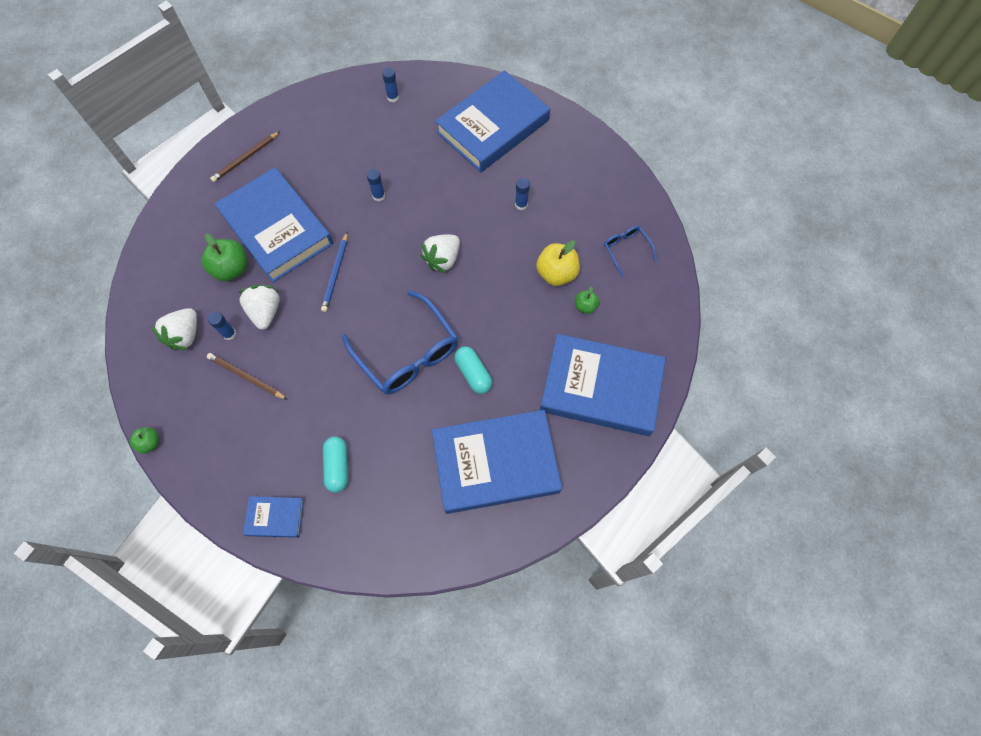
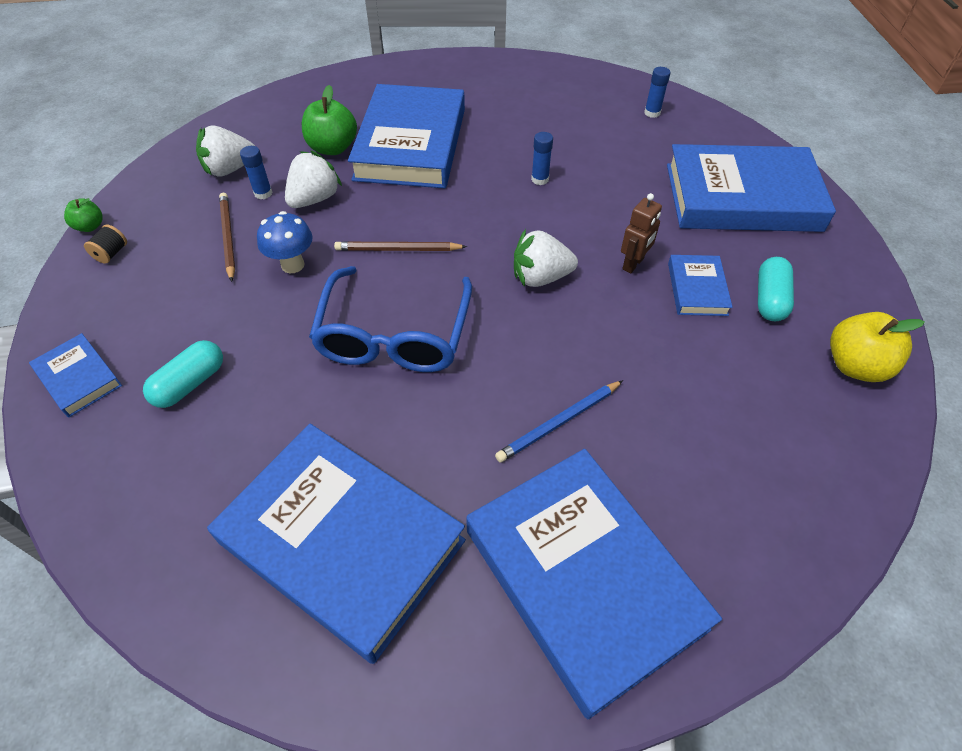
camera: 45 degrees right, 15 degrees down
brown pencil [210,131,280,182] -> brown pencil moved to [334,241,467,251]
blue pencil [321,232,348,312] -> blue pencil moved to [495,380,623,463]
turquoise capsule [454,346,492,394] -> turquoise capsule moved to [758,257,794,321]
blue glue stick [515,178,530,210] -> blue book [668,255,733,316]
yellow apple [536,240,580,286] -> yellow apple moved to [830,312,925,382]
green apple [575,286,600,314] -> none
blue glasses [604,226,657,278] -> none
none -> black spool [84,225,127,264]
none -> blue mushroom [257,211,313,273]
none -> brown robot [621,193,662,273]

